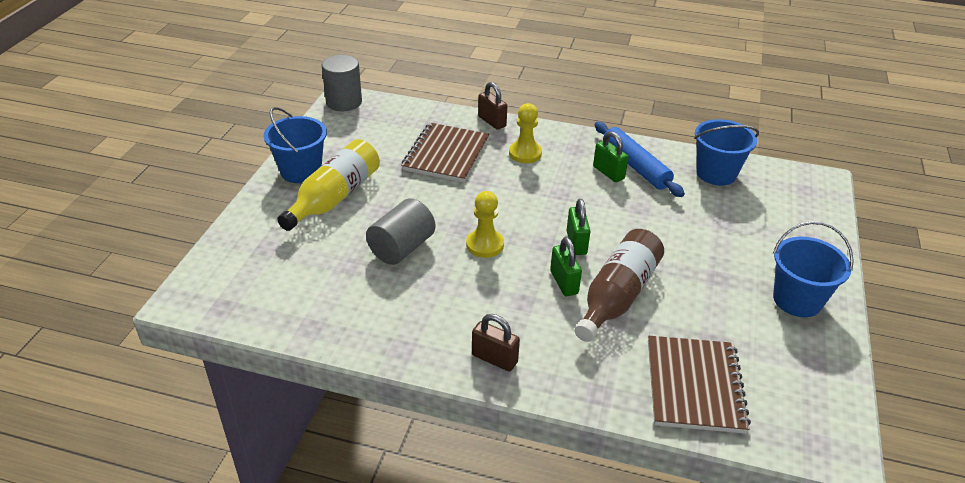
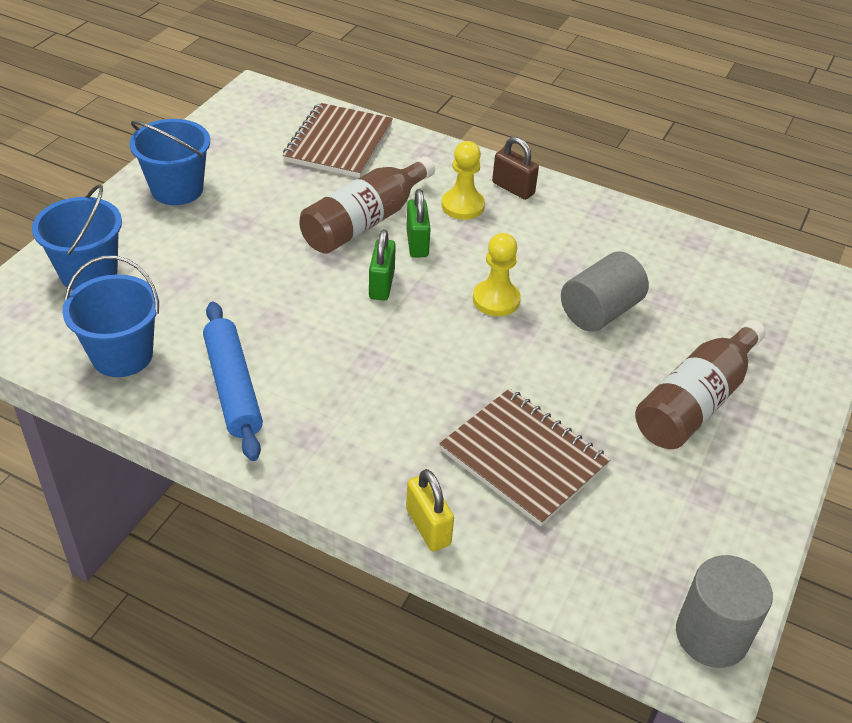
camera: 170 degrees left, 5 degrees up
blue bucket [264,107,327,183] -> blue bucket moved to [32,184,122,290]
yellow bottle [277,139,380,231] -> brown bottle [635,320,766,449]
brown notebook [401,123,489,183] -> brown notebook turned 75 degrees counterclockwise [439,388,611,526]
brown padlock [478,82,507,130] -> yellow padlock [406,469,454,551]
yellow pawn [509,103,542,163] -> yellow pawn moved to [441,141,485,220]
green padlock [593,131,629,182] -> none

